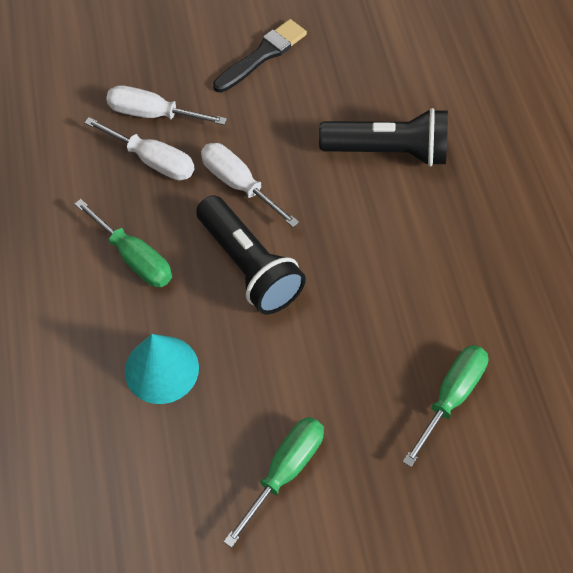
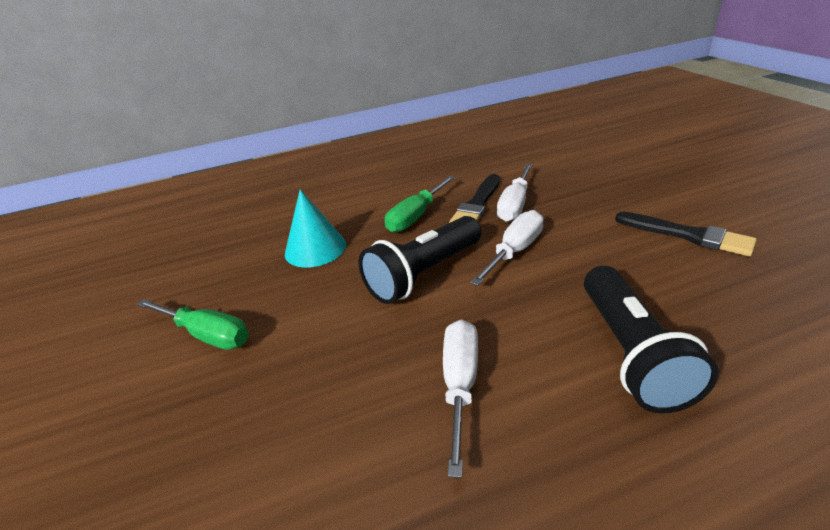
camera: 85 degrees right, 25 degrees down
white screwdriver [106,85,227,125] -> white screwdriver moved to [443,319,478,478]
green screwdriver [403,345,488,467] -> none
none -> black brush [449,174,500,223]

